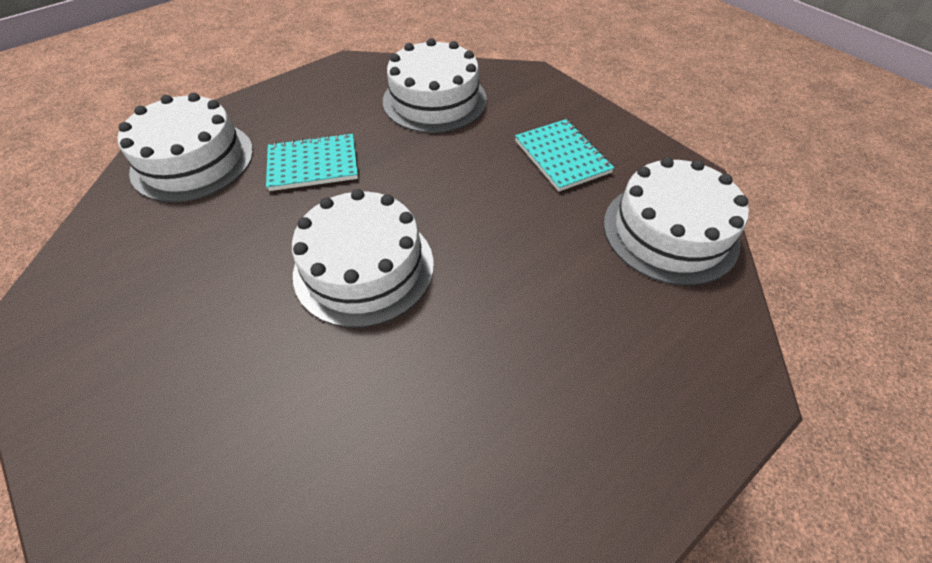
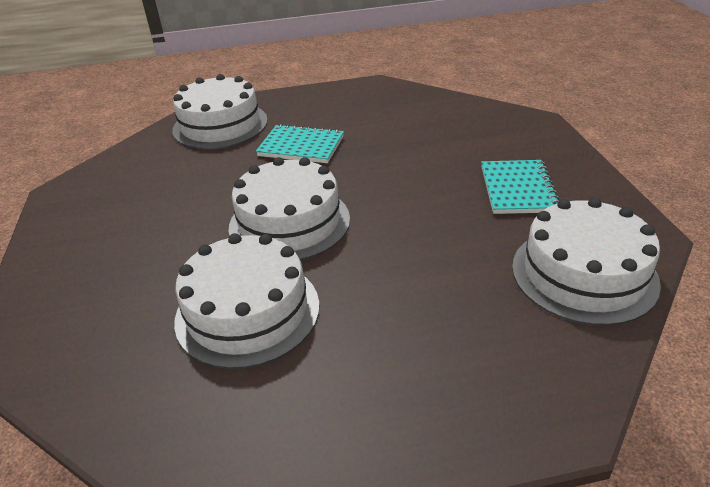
camera: 30 degrees right, 15 degrees down
white cake [383,38,487,133] -> white cake moved to [174,233,319,369]

